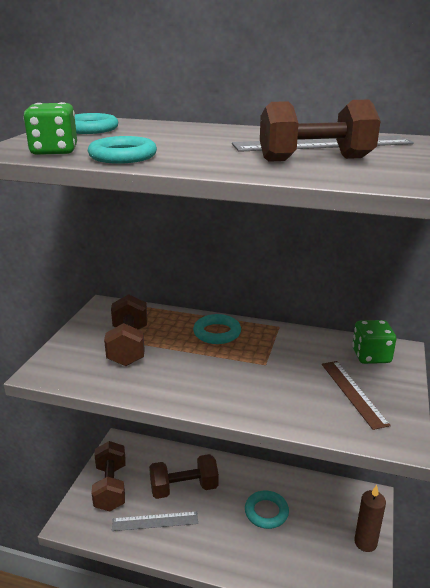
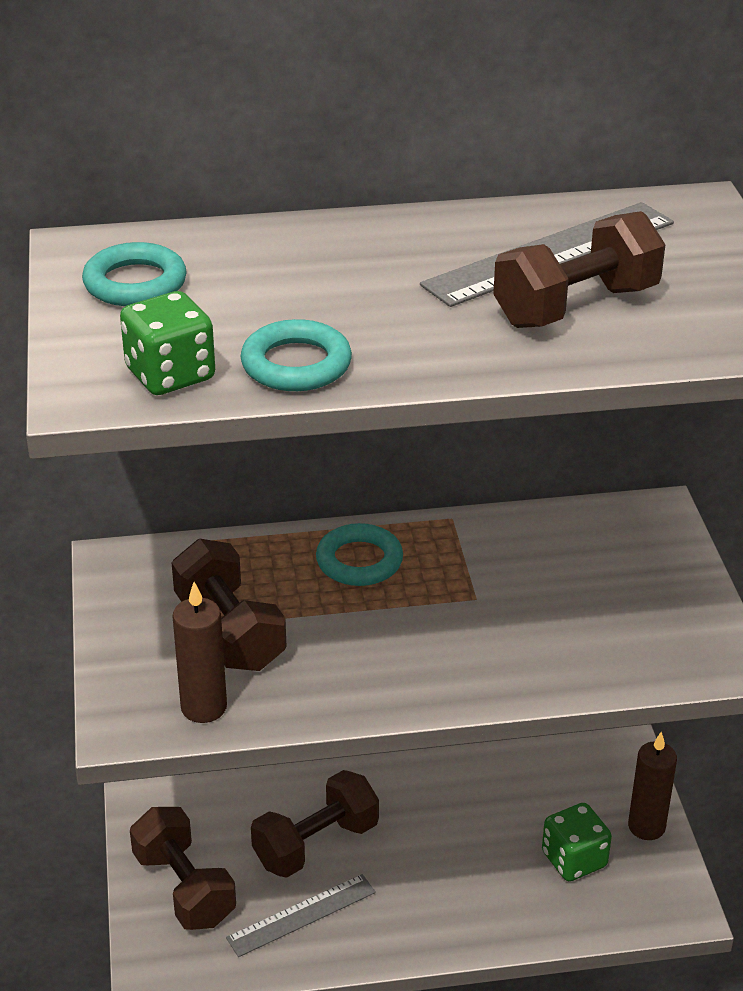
camera: 25 degrees left, 10 degrees up
turquoise ring [245,490,289,529] -> none
brown ruler [322,361,391,430] -> none
green dice [352,320,396,364] -> green dice moved to [542,803,612,881]
none -> brown candle [172,582,227,723]

